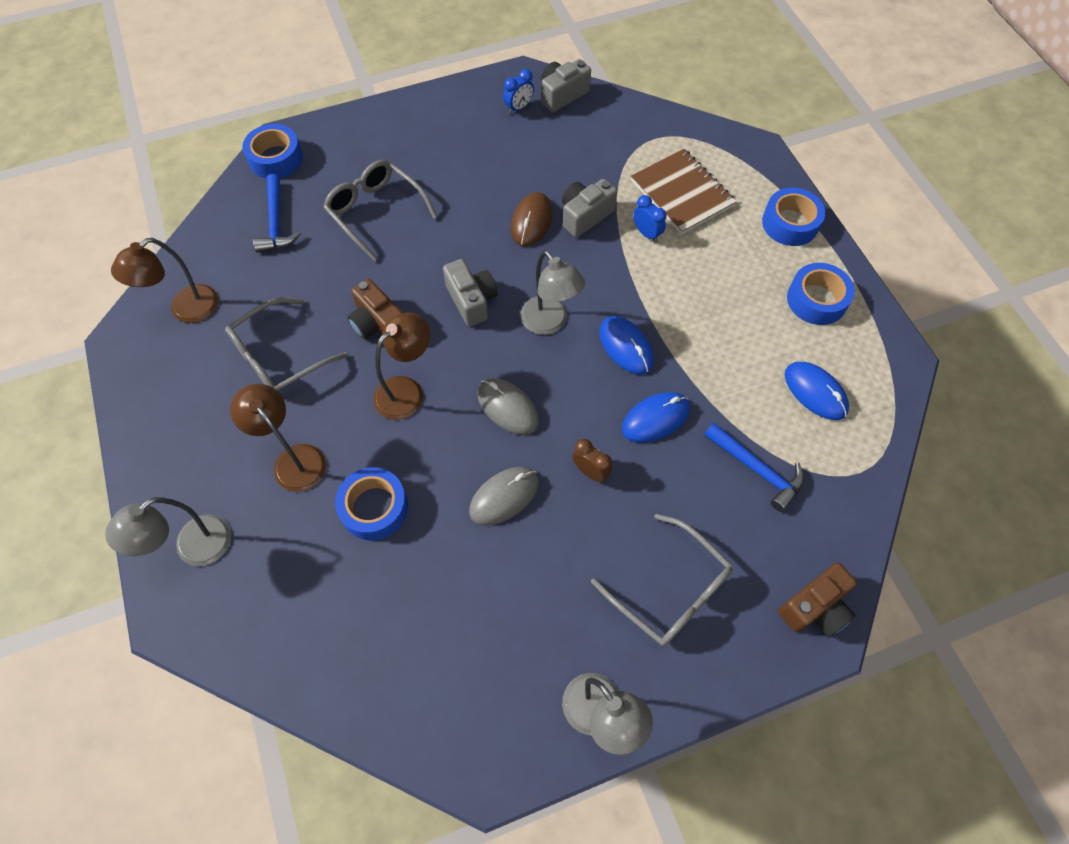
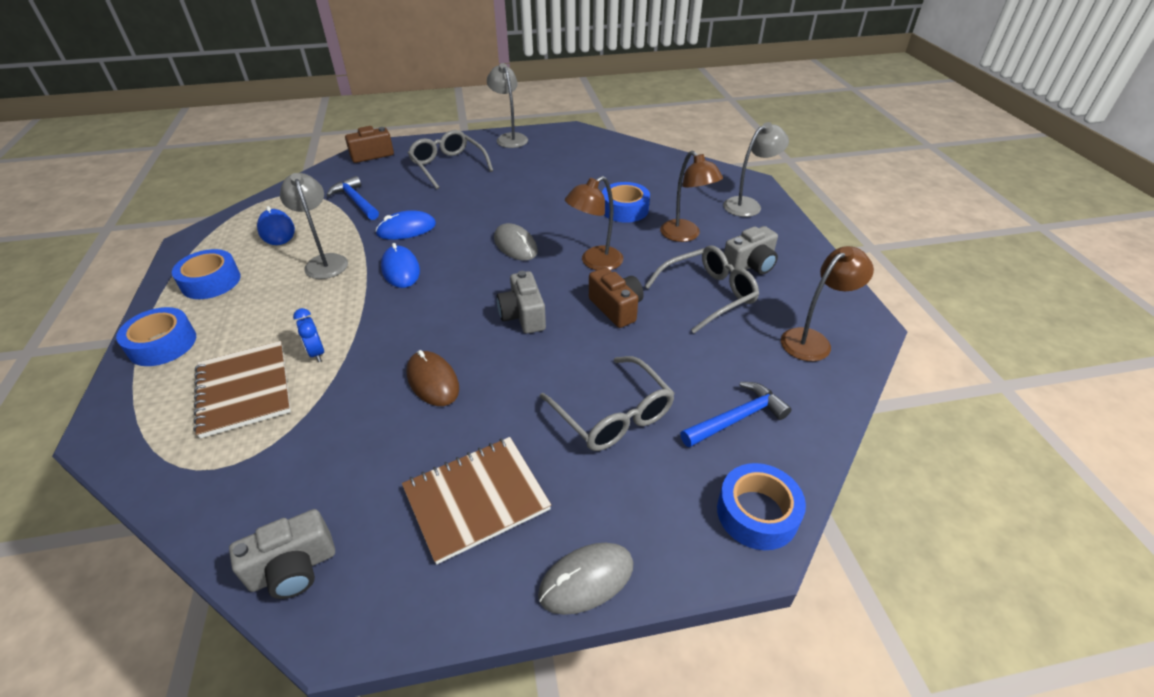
camera: 170 degrees left, 20 degrees down
blue hammer [253,174,301,253] -> blue hammer turned 60 degrees clockwise [680,382,792,448]
grey mouse [469,467,539,525] -> grey mouse moved to [538,543,634,615]
blue clock [503,69,534,114] -> none
brown mouse [511,192,552,246] -> brown mouse turned 60 degrees counterclockwise [406,350,459,406]
grey lamp [520,250,585,335] -> grey lamp moved to [280,173,348,279]
grey camera [562,179,617,238] -> grey camera moved to [724,226,778,274]
brown clock [572,439,612,482] -> none
none -> brown notebook [402,437,551,565]

